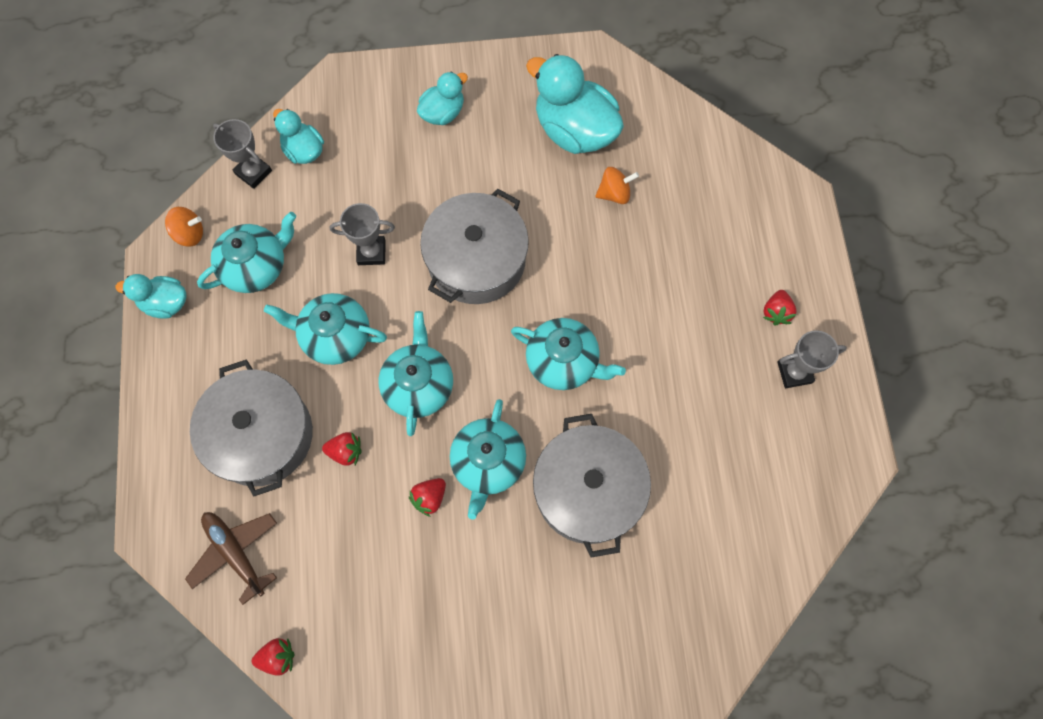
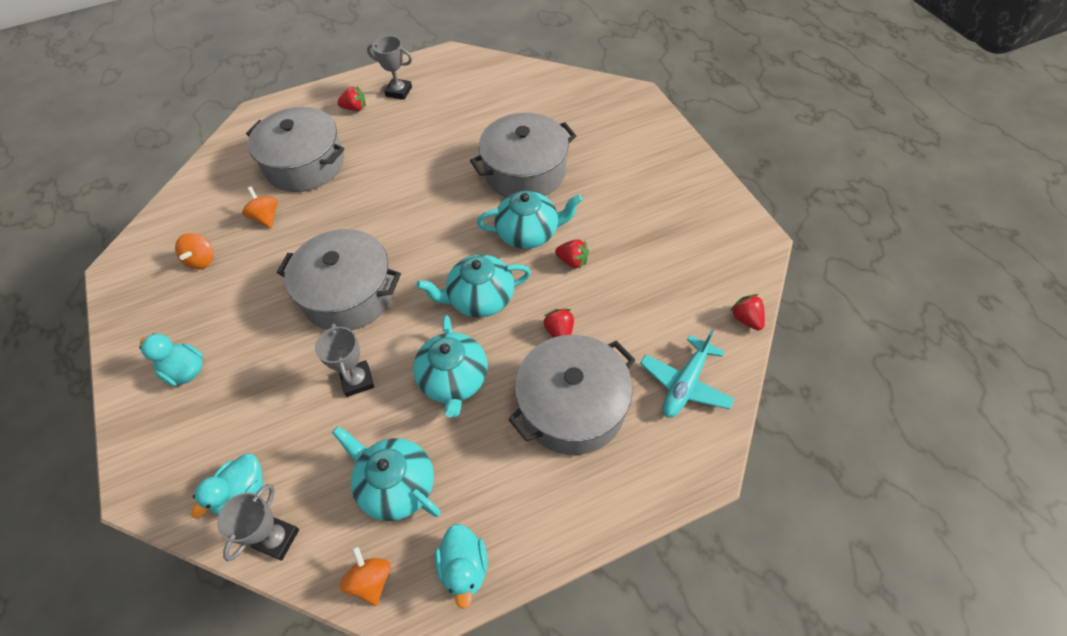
camera: 105 degrees left, 15 degrees down
brown plane [185,512,277,605] -> turquoise plane [640,330,735,418]
turquoise teapot [511,318,626,390] -> none
turquoise duck [526,54,624,154] -> orange spinning top [175,233,214,270]
grey trophy [777,330,847,388] -> grey trophy turned 45 degrees counterclockwise [367,36,412,100]
none -> grey pot [246,107,344,192]

